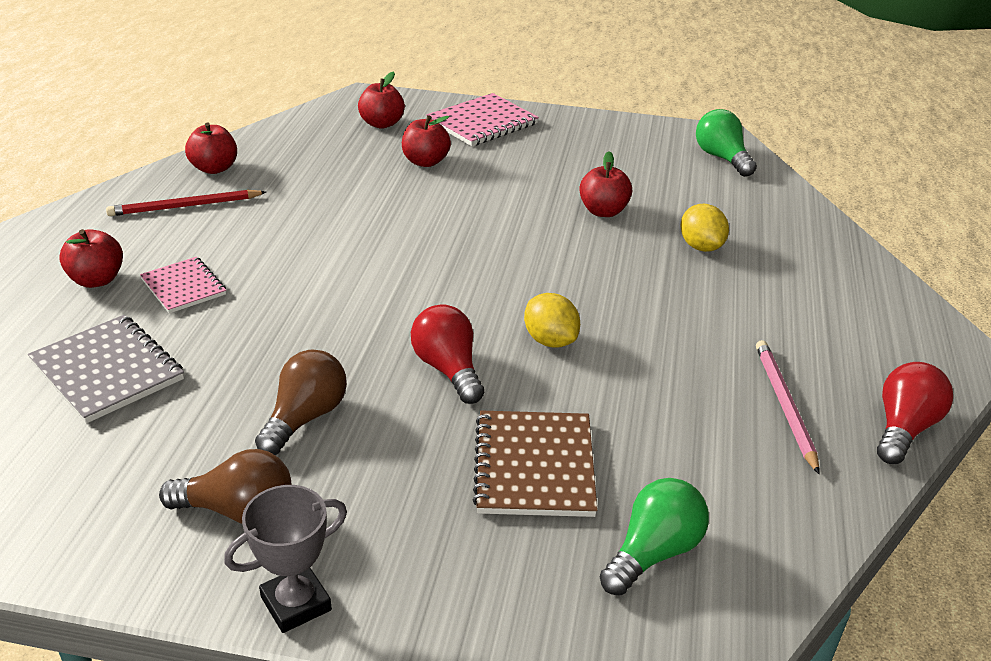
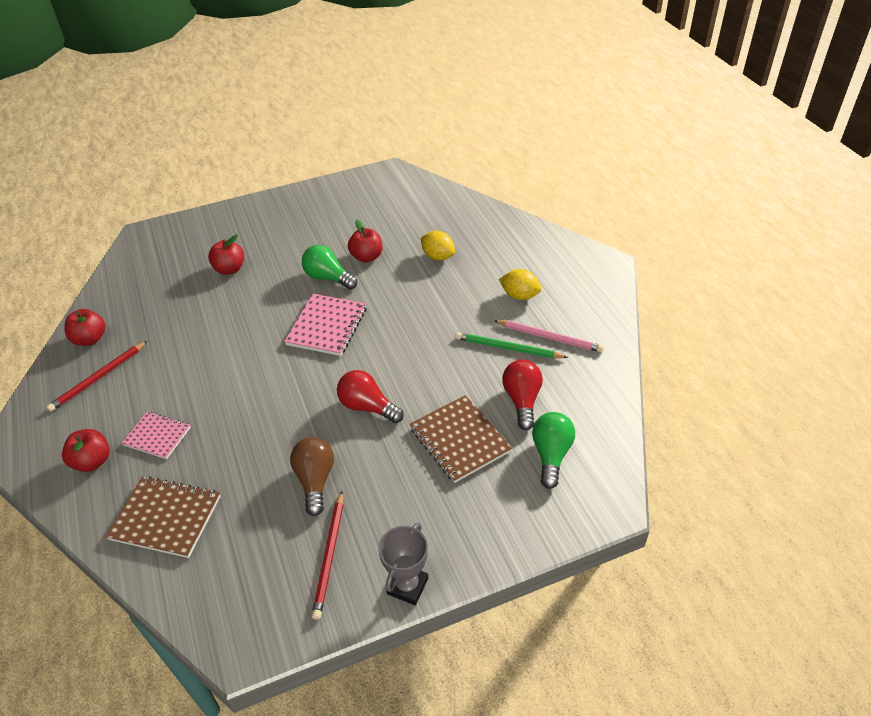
camera: 30 degrees left, 10 degrees up
grey notebook [28,315,184,424] -> brown notebook [106,476,221,558]
brown light bulb [159,449,292,524] -> red pencil [312,491,343,620]
red apple [358,72,405,129] -> none
pink notebook [426,93,539,146] -> pink notebook moved to [284,294,367,356]
yellow lemon [524,293,580,348] -> yellow lemon moved to [499,269,542,300]
green light bulb [696,109,757,177] -> green light bulb moved to [302,245,357,290]
pink pencil [756,340,819,474] -> pink pencil turned 150 degrees clockwise [494,320,604,352]
red light bulb [877,362,953,464] -> red light bulb moved to [502,359,543,430]
none -> green pencil [455,332,568,358]

